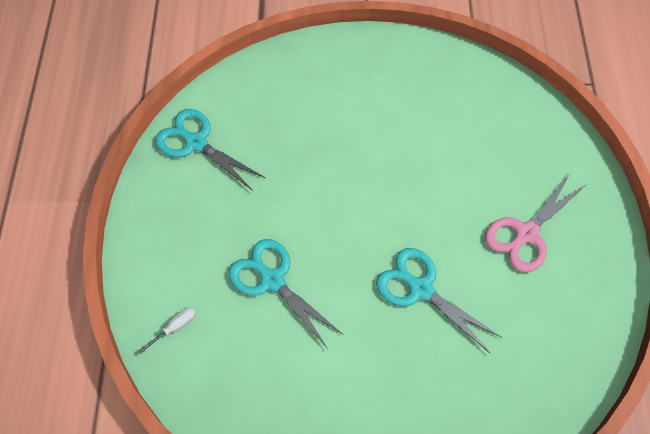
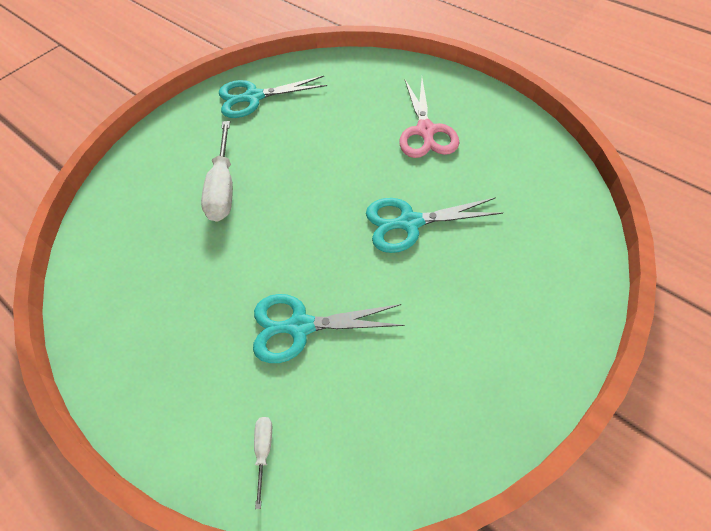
camera: 45 degrees left, 5 degrees down
turquoise scissors [155,109,265,191] -> turquoise scissors moved to [219,76,327,118]
none -> white screwdriver [201,121,233,222]

